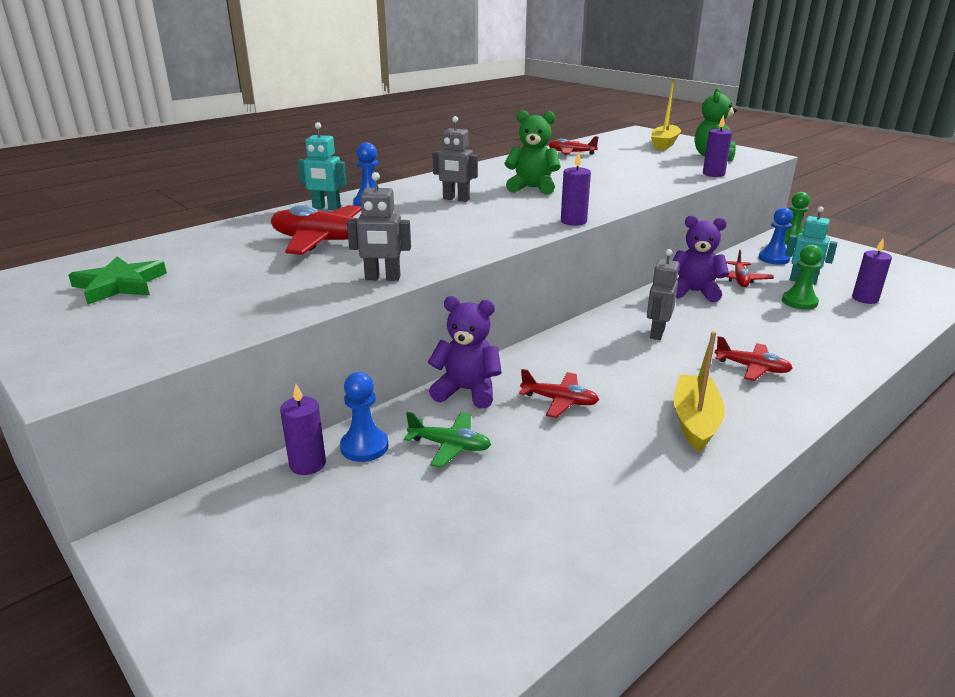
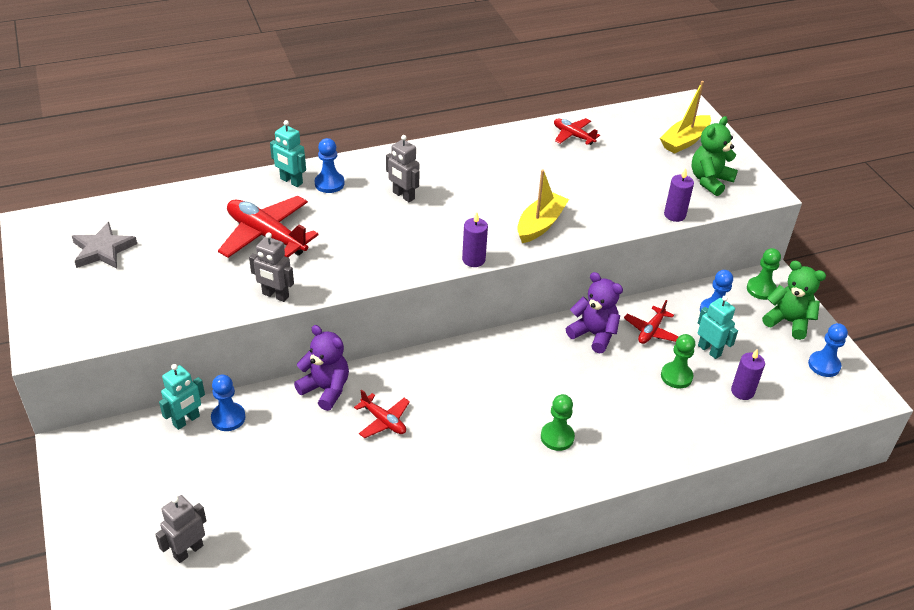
camera: 20 degrees right, 15 degrees up
green star [68,256,167,305] -> grey star [72,222,137,269]
purple candle [280,384,326,475] -> turquoise robot [159,364,205,430]
green plane [404,412,491,468] -> none
green teddy bear [504,110,561,195] -> green teddy bear moved to [762,261,826,340]
grey robot [647,249,679,340] -> grey robot moved to [155,495,207,563]
yellow boat [674,331,725,452] -> yellow boat moved to [517,169,569,243]
red plane [715,336,793,381] -> green pawn [541,394,575,451]
none -> blue pawn [808,323,848,377]

